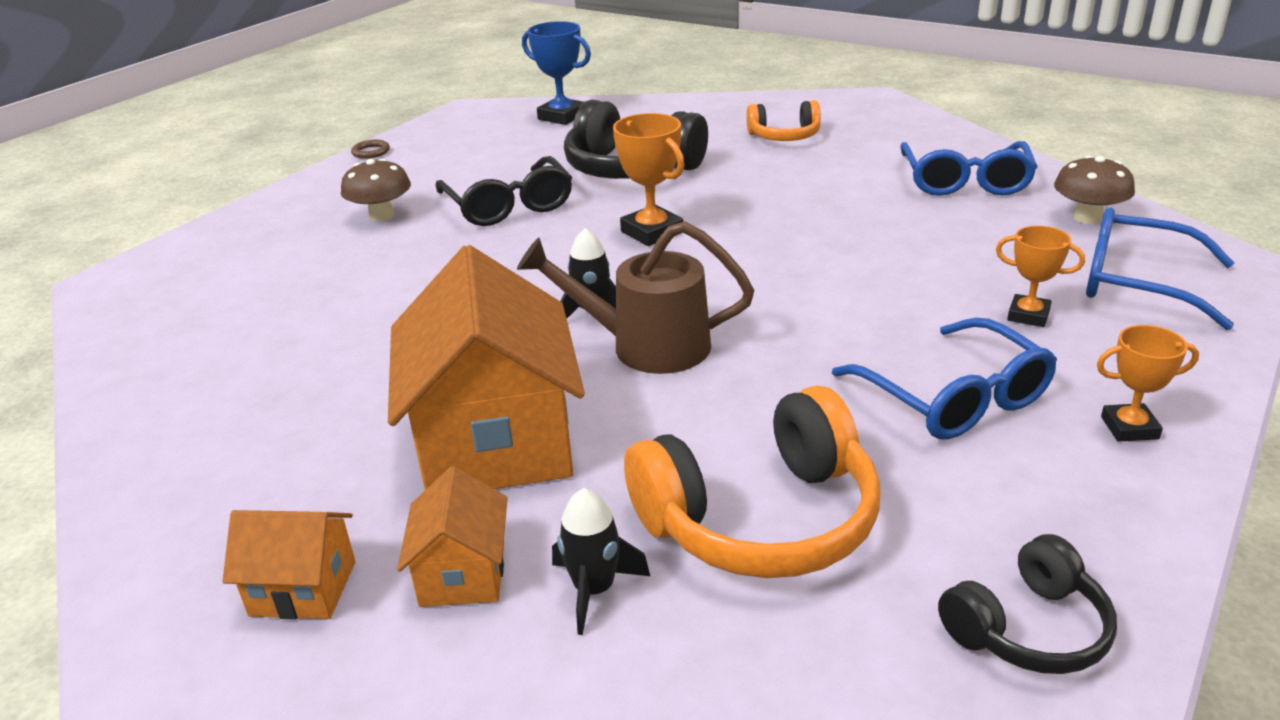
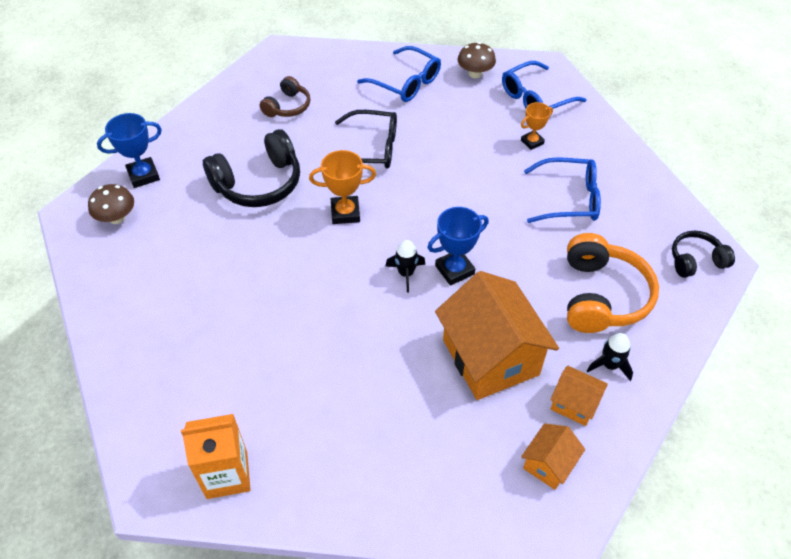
camera: 60 degrees left, 20 degrees up
brown mushroom [341,159,411,222] -> brown mushroom moved to [88,184,134,224]
brown ring [351,140,390,159] -> none
orange house [388,245,585,490] -> orange house turned 45 degrees clockwise [435,271,559,400]
black glasses [436,156,572,226] -> black glasses moved to [335,110,397,169]
brown watering can [517,221,754,374] -> blue trophy [428,207,489,286]
orange headphones [747,100,821,141] -> brown headphones [259,76,310,117]
black headphones [938,534,1117,674] -> black headphones turned 105 degrees counterclockwise [672,231,735,278]
orange trophy [1097,325,1199,442] -> none
none -> orange carton [181,414,251,499]

